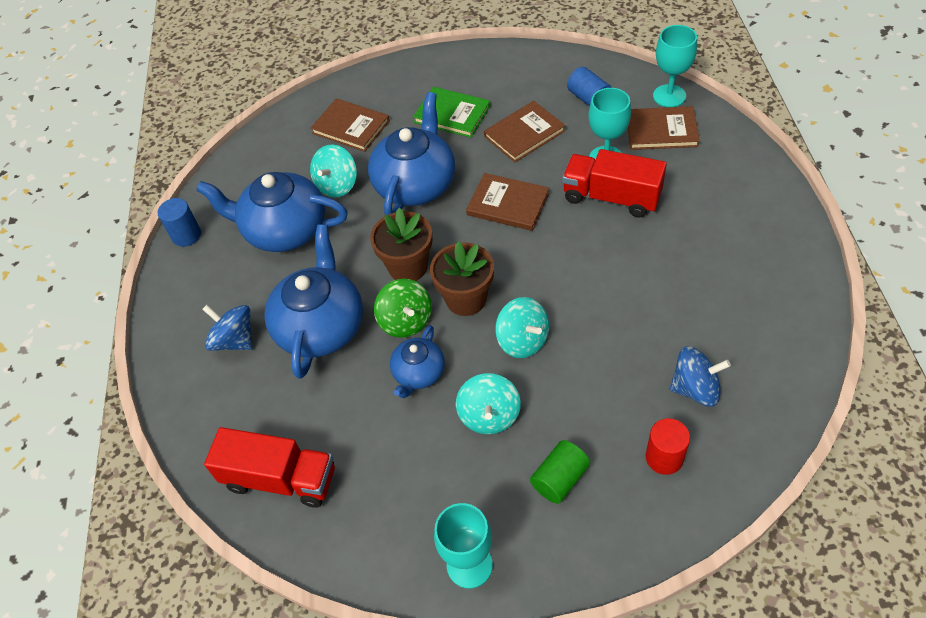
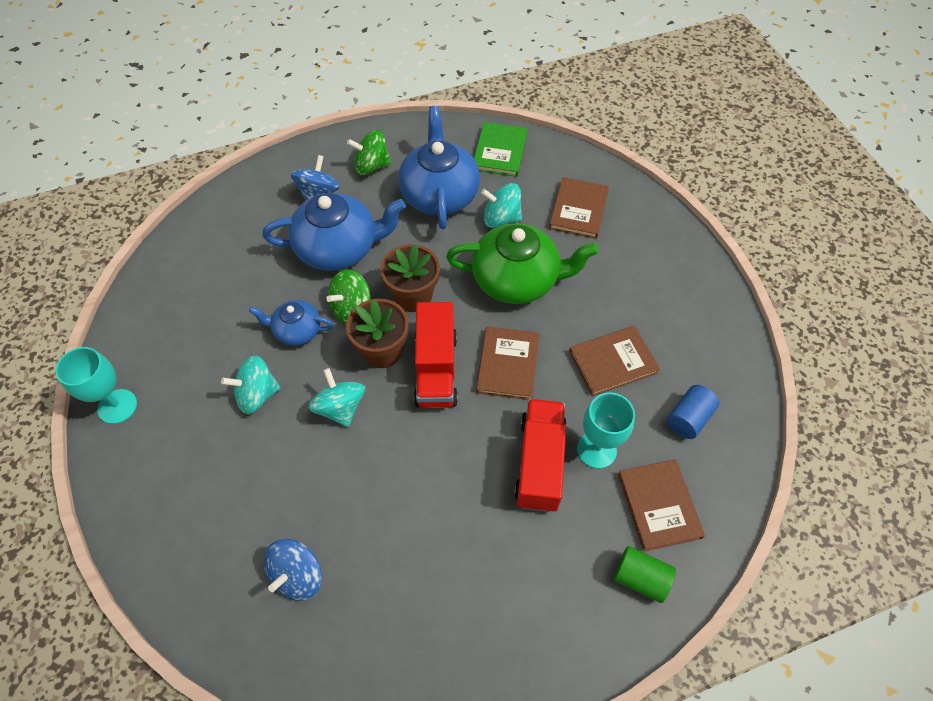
camera: 70 degrees right, 5 degrees up
blue cylinder [158,198,201,247] -> none
red truck [204,427,335,508] -> red truck moved to [413,302,458,408]
blue teapot [368,92,455,215] -> green teapot [446,223,598,304]
green book [413,87,491,138] -> green book moved to [474,122,528,177]
brown book [484,101,565,162] -> brown book turned 60 degrees counterclockwise [569,326,660,396]
turquoise spinning top [495,297,549,358] -> turquoise spinning top turned 120 degrees clockwise [308,368,365,427]
green cylinder [530,440,590,504] -> green cylinder moved to [614,546,676,603]
red cylinder [646,418,690,475] -> none
turquoise goblet [653,25,697,107] -> none
blue spinning top [669,346,731,406] -> blue spinning top turned 45 degrees clockwise [264,539,322,601]
none -> green spinning top [347,130,391,175]

